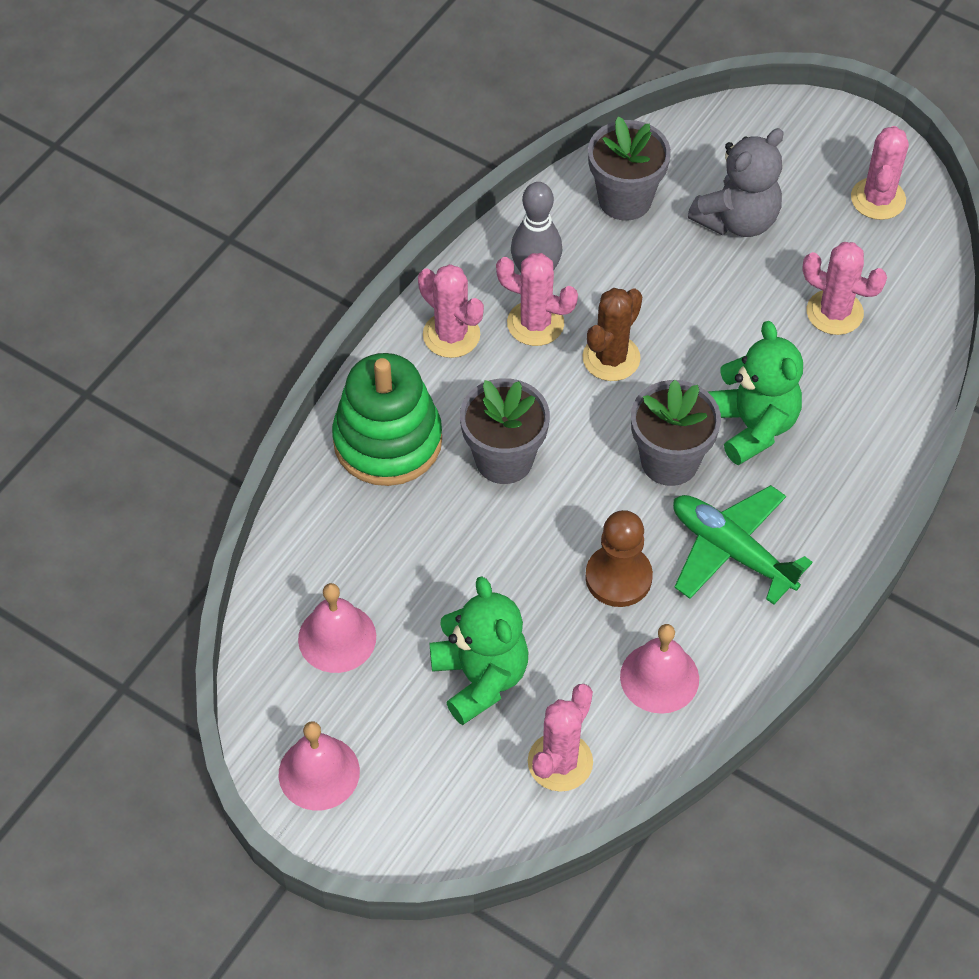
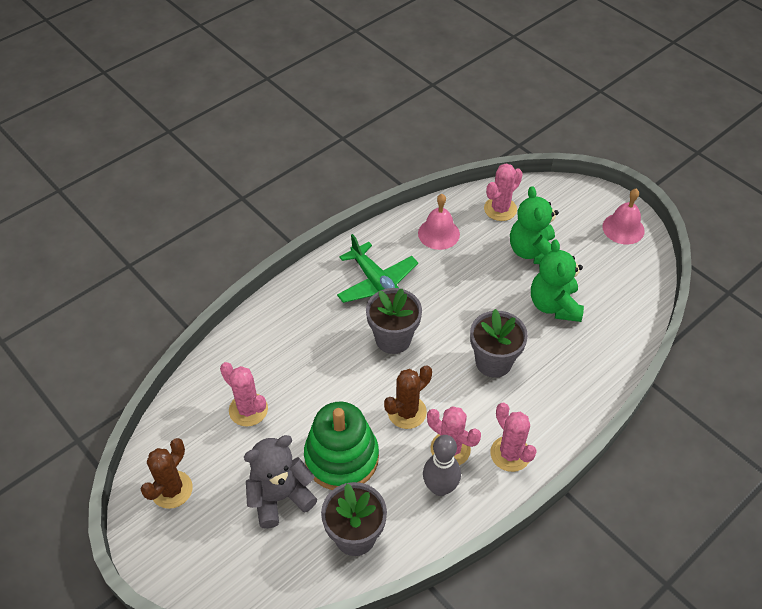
camera: 165 degrees left, 5 degrees down
pink bell [298,583,376,673] -> none
green stacking toy [332,353,442,486] -> green stacking toy moved to [304,402,379,490]
brown pawn [585,510,653,607] -> none
green teddy bear [707,321,803,465] -> green teddy bear moved to [531,240,584,322]
pink cactus [851,126,909,220] -> brown cactus [141,438,193,509]

